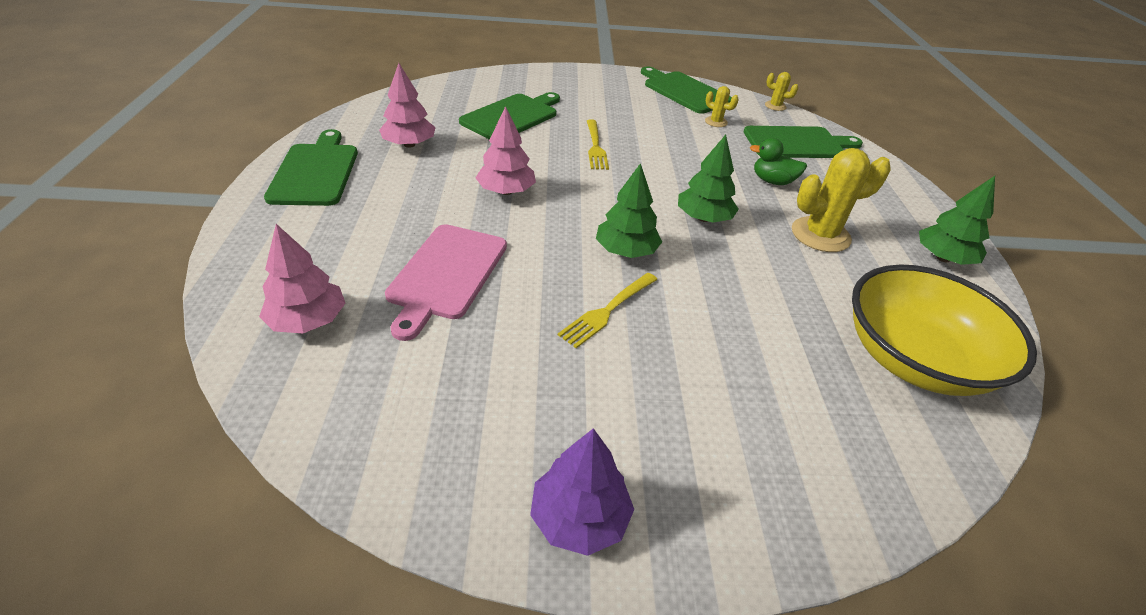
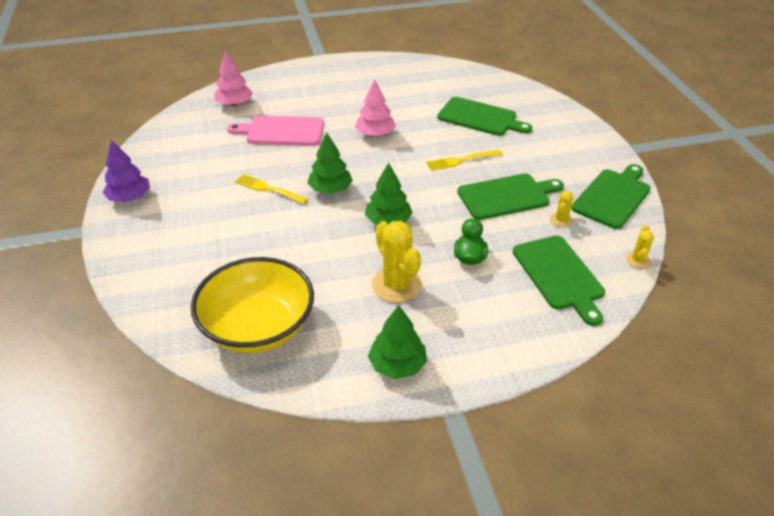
camera: 80 degrees right, 0 degrees up
green cutting board [264,129,358,206] -> green cutting board moved to [457,173,564,220]
pink tree [379,63,436,148] -> none

